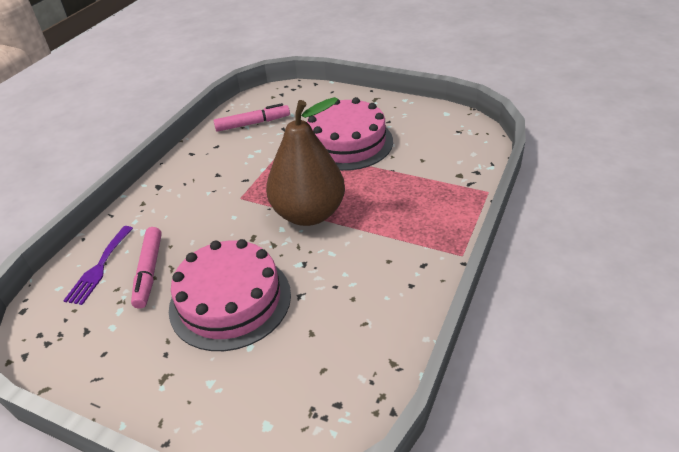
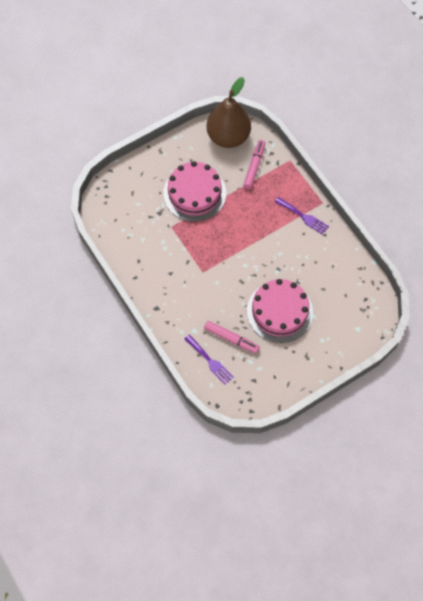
camera: 60 degrees left, 25 degrees up
pink marker [214,103,290,132] -> pink marker moved to [243,140,265,189]
brown pear [266,97,345,226] -> brown pear moved to [207,77,251,148]
none -> purple fork [275,197,329,235]

